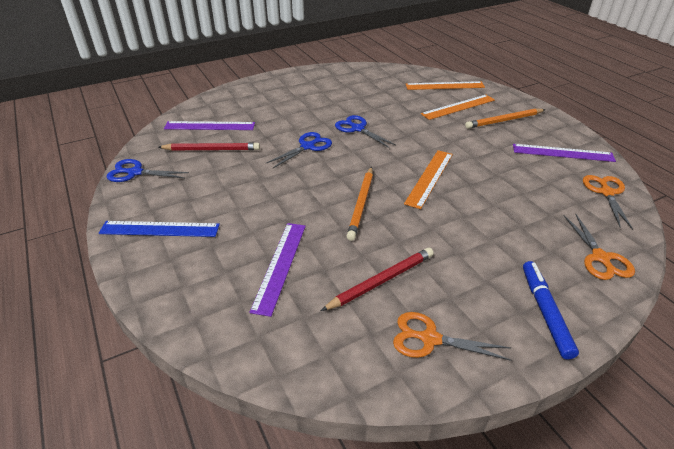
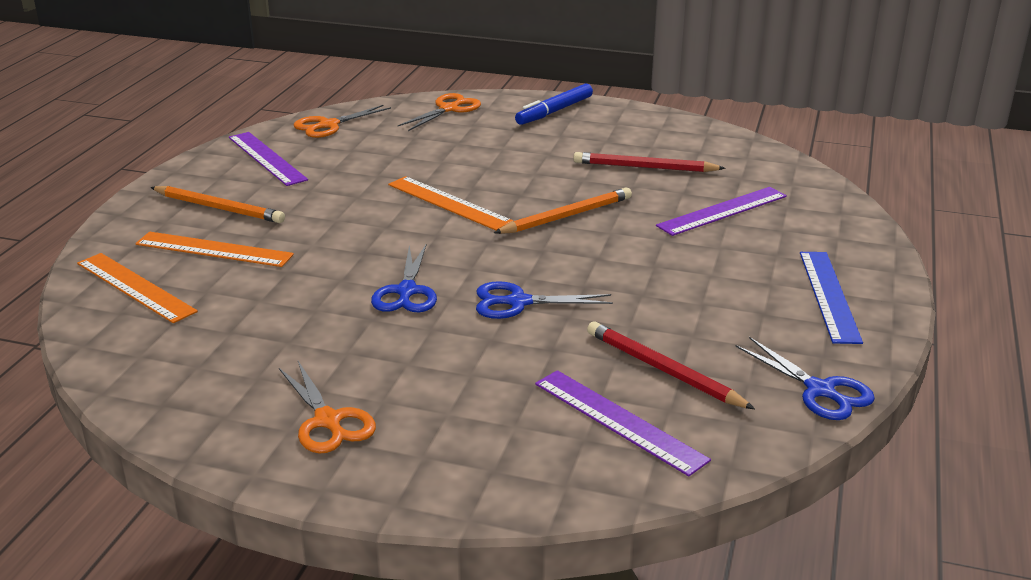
camera: 135 degrees left, 10 degrees down
blue ruler [98,221,220,237] -> blue ruler turned 45 degrees clockwise [800,252,863,344]
orange scissors [393,312,512,361] -> orange scissors moved to [279,361,376,454]
orange ruler [404,150,453,209] -> orange ruler turned 60 degrees clockwise [388,176,513,231]

